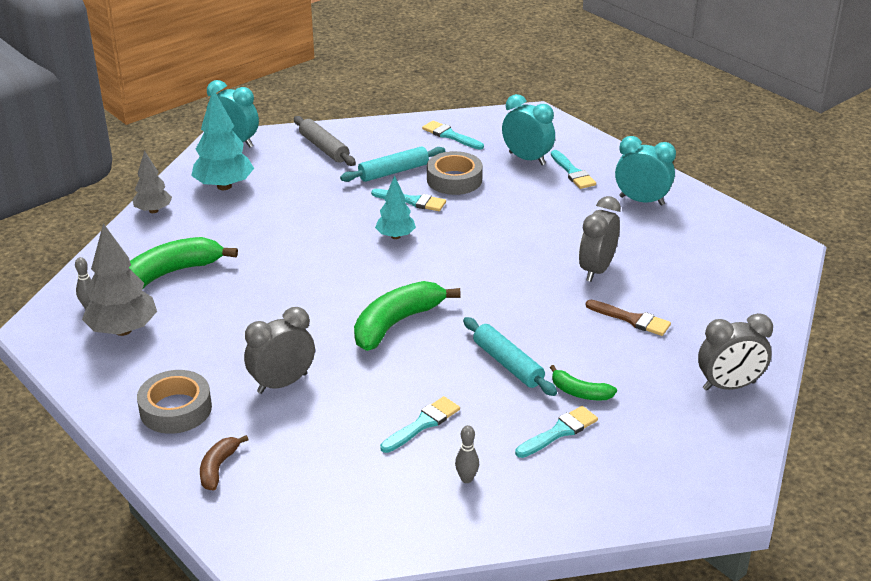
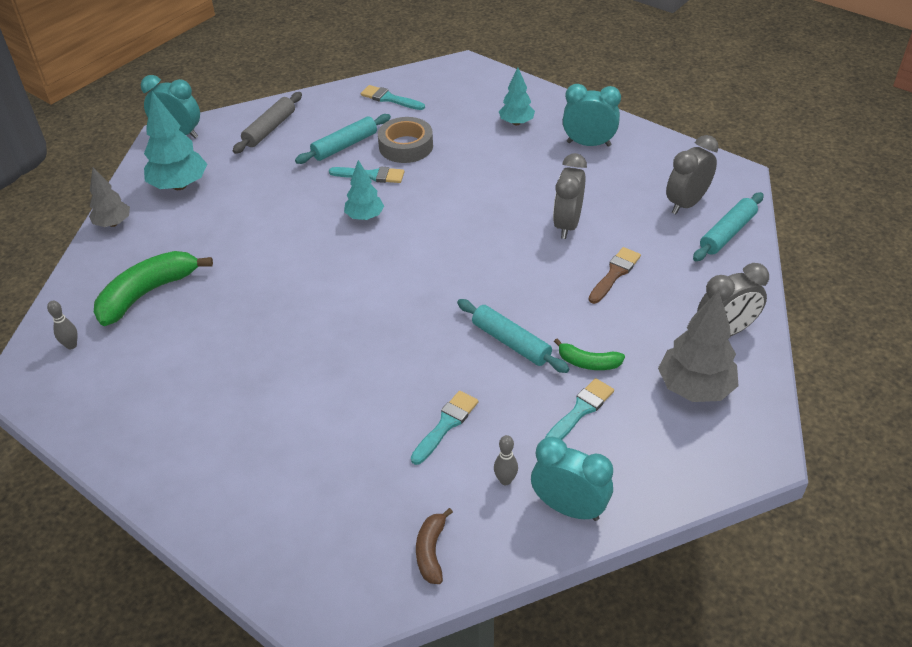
camera: 10 degrees left, 10 degrees up
grey tree [82,223,157,336] -> grey tree moved to [658,290,739,402]
grey tape [137,370,212,434] -> none
brown banana [200,435,249,490] -> brown banana moved to [416,508,453,584]
grey clock [244,307,315,394] -> grey clock moved to [666,135,719,214]
grey rolling pin [294,116,356,166] -> grey rolling pin turned 75 degrees clockwise [233,92,302,154]
green banana [354,281,461,351] -> none
turquoise clock [502,94,555,165] -> turquoise clock moved to [531,436,613,521]
turquoise brush [551,150,596,189] -> turquoise tree [499,68,535,125]
brown brush [586,300,671,336] -> brown brush turned 75 degrees counterclockwise [589,247,641,304]
none -> turquoise rolling pin [693,192,764,261]

